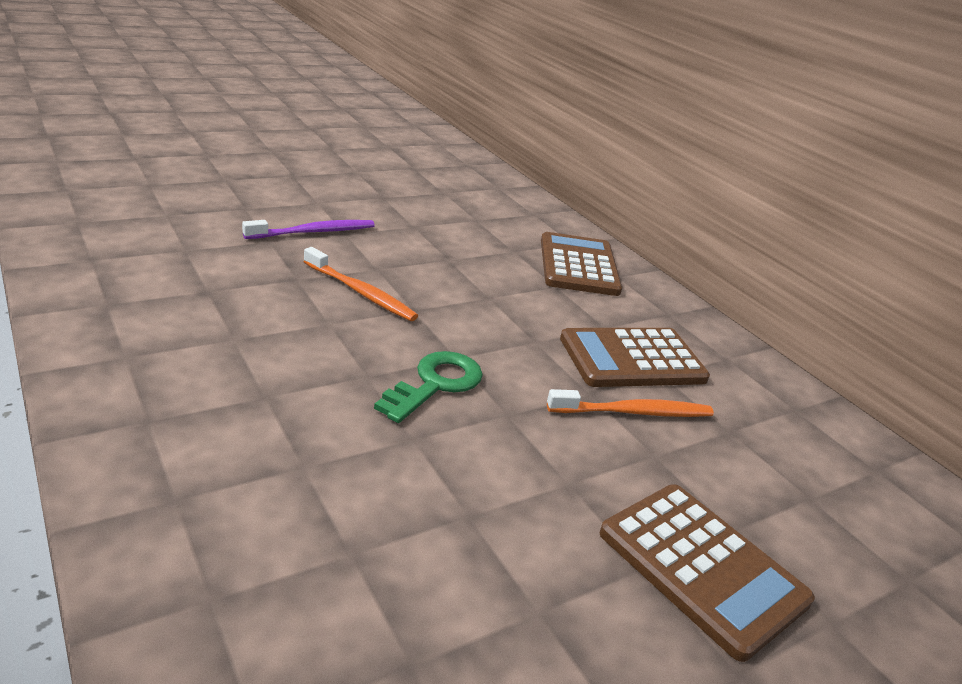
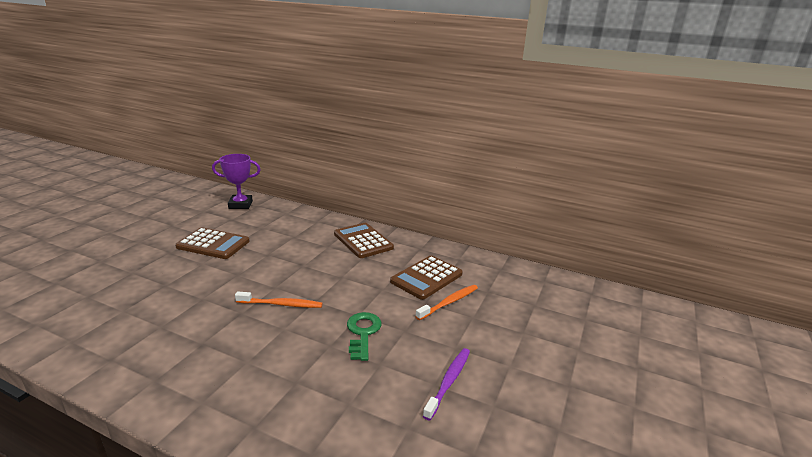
camera: 30 degrees left, 5 degrees down
purple toothbrush [242,220,375,239] -> purple toothbrush moved to [423,348,470,421]
brown calculator [600,484,815,662] -> brown calculator moved to [175,227,250,259]
none -> purple trophy [212,154,261,209]

